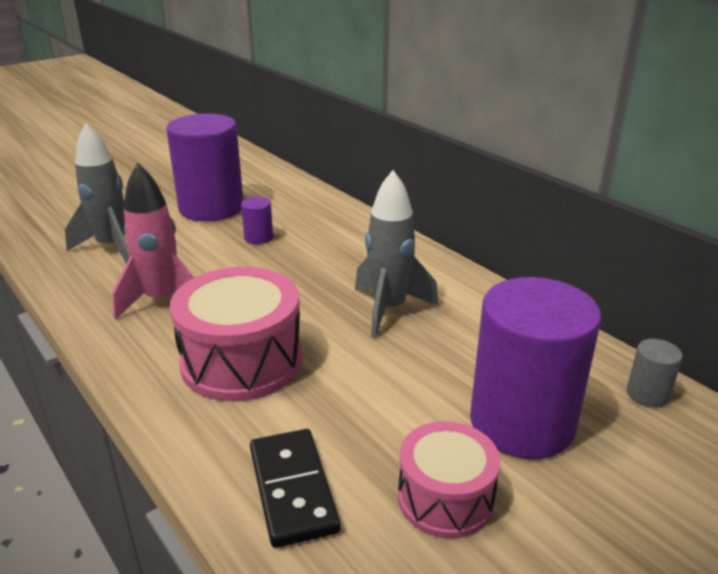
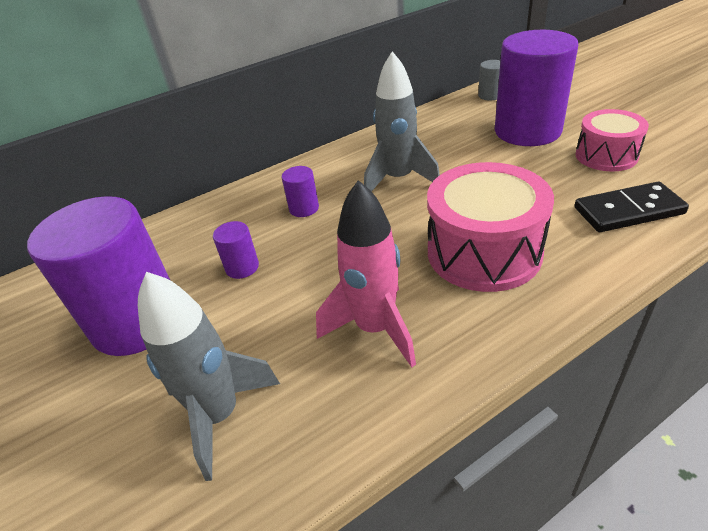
camera: 80 degrees left, 10 degrees up
none -> purple cylinder [282,166,319,217]

